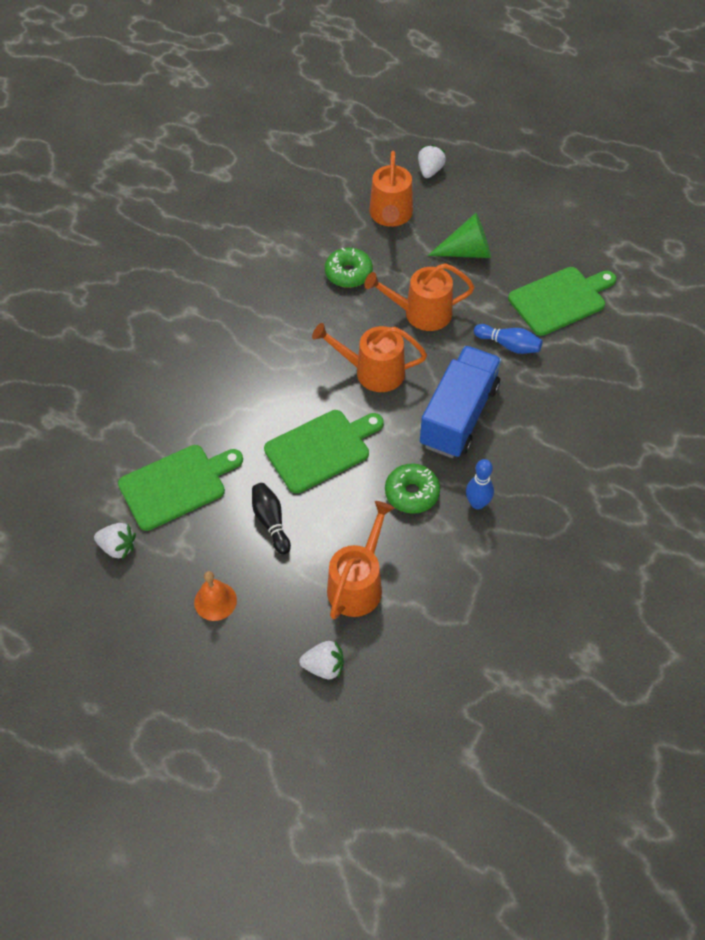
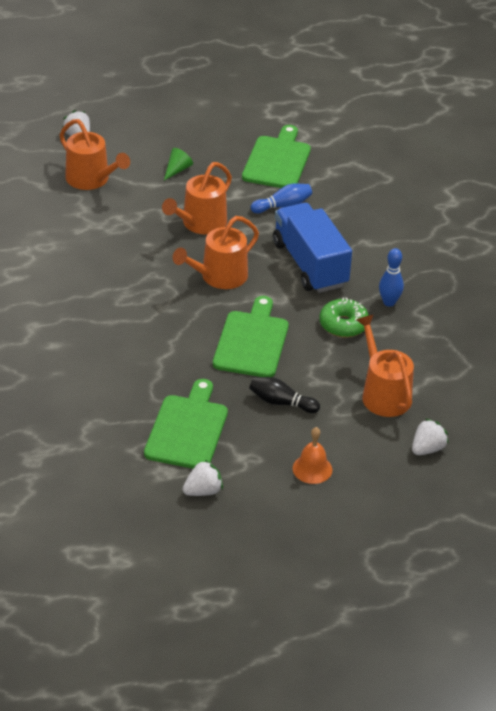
camera: 50 degrees left, 15 degrees down
green donut [325,248,373,288] -> none
green cone [428,213,491,258] -> green cone [164,148,193,180], size x0.58

